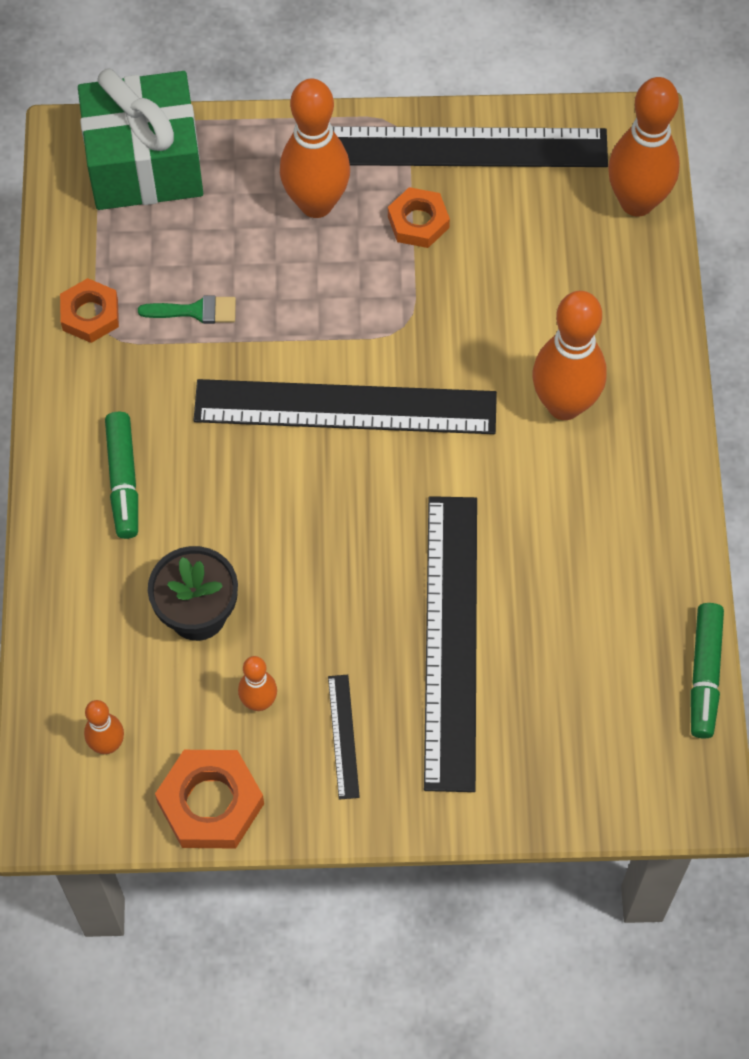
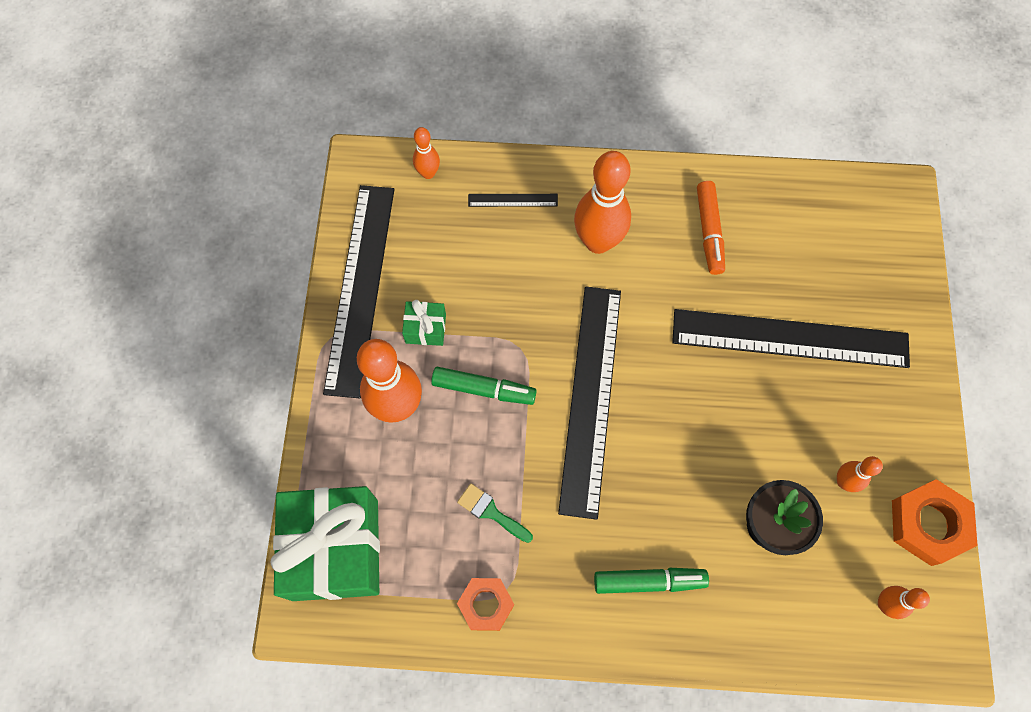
camera: 85 degrees left, 5 degrees up
green brush [138,295,236,324] -> green brush turned 60 degrees counterclockwise [457,483,533,543]
black ruler [328,675,360,800] -> black ruler moved to [468,194,558,207]
orange nut [388,187,450,248] -> green gift [402,300,446,346]
orange bowling pin [608,77,680,217] -> orange bowling pin [413,127,440,179], size x0.50
green marker [690,603,724,739] -> green marker moved to [431,367,537,405]
none -> orange marker [697,181,725,275]

